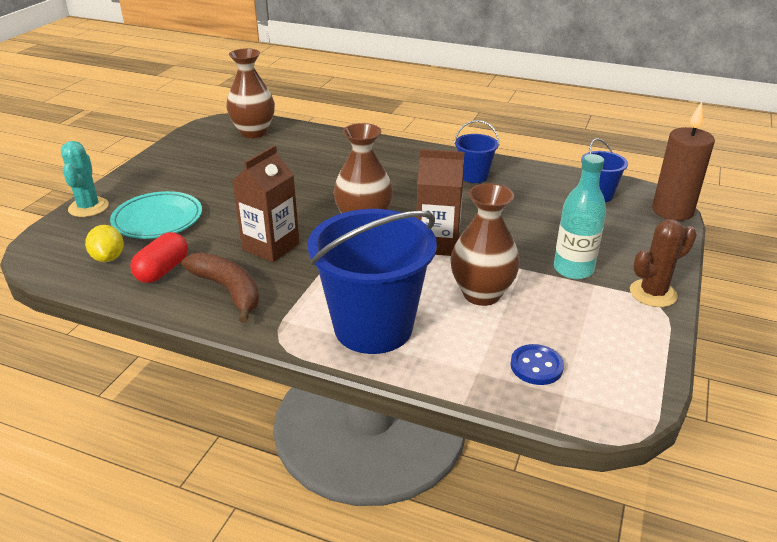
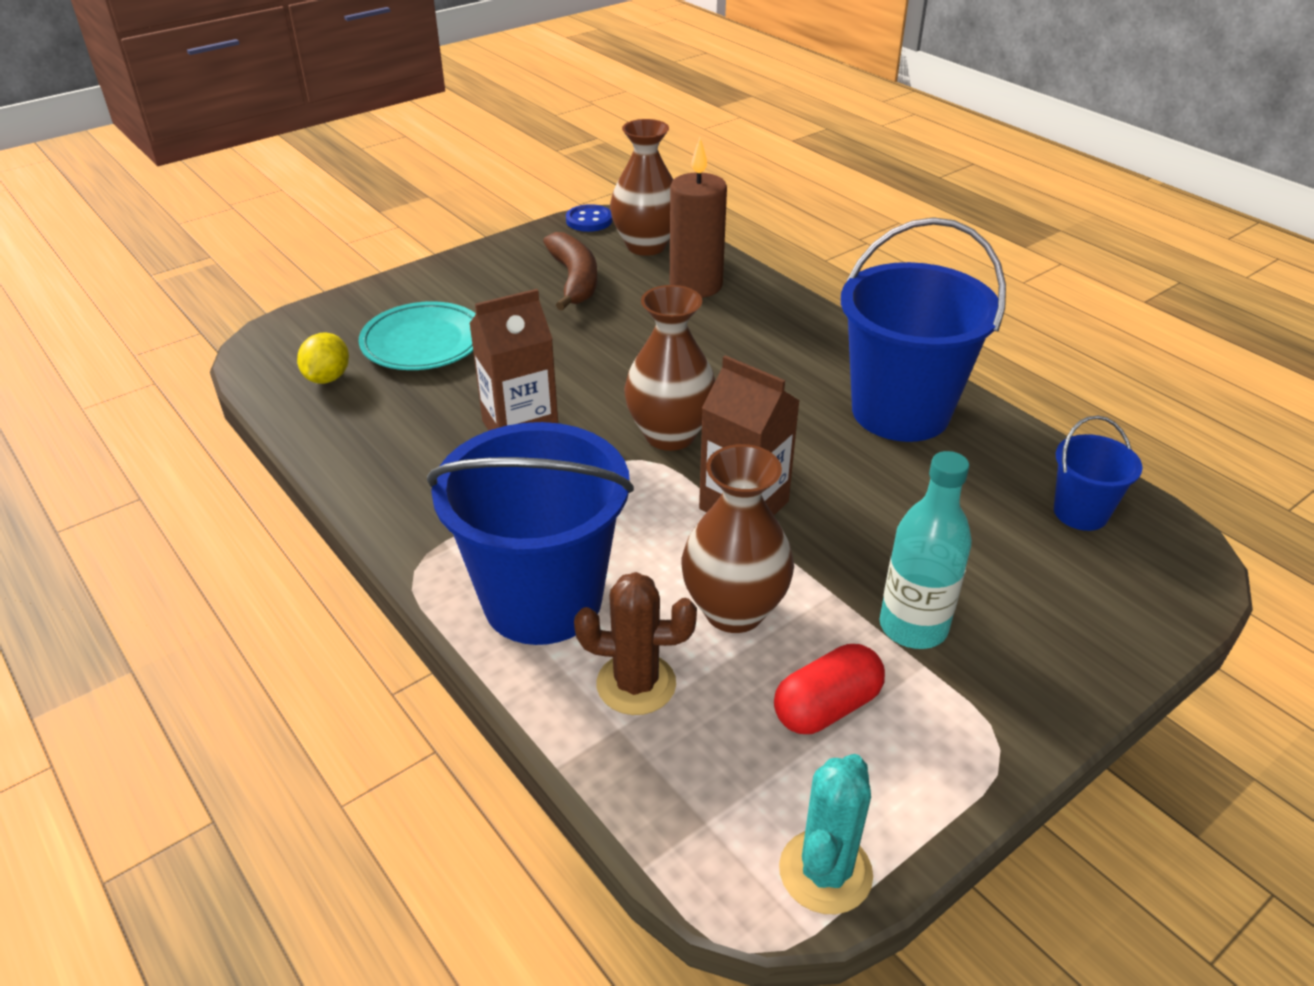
camera: 30 degrees right, 5 degrees up
turquoise cactus [61,141,109,217] -> turquoise cactus moved to [779,754,873,914]
red capsule [130,232,188,283] -> red capsule moved to [774,644,885,734]
brown banana [181,252,259,323] -> brown banana moved to [543,232,597,311]
blue bucket [454,120,499,183] -> blue bucket [841,217,1006,442], size x2.07
blue button [510,344,564,385] -> blue button moved to [566,204,613,232]
brown cactus [630,219,697,307] -> brown cactus moved to [574,572,697,715]
brown candle [652,102,715,221] -> brown candle moved to [670,138,727,298]

